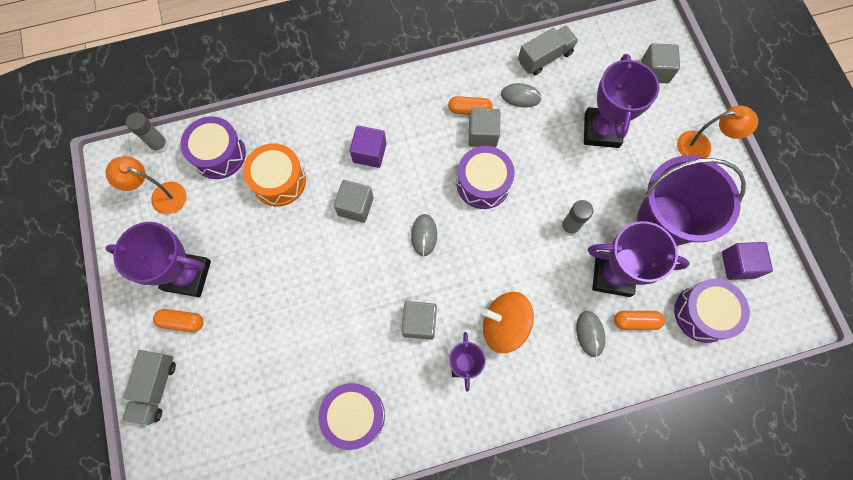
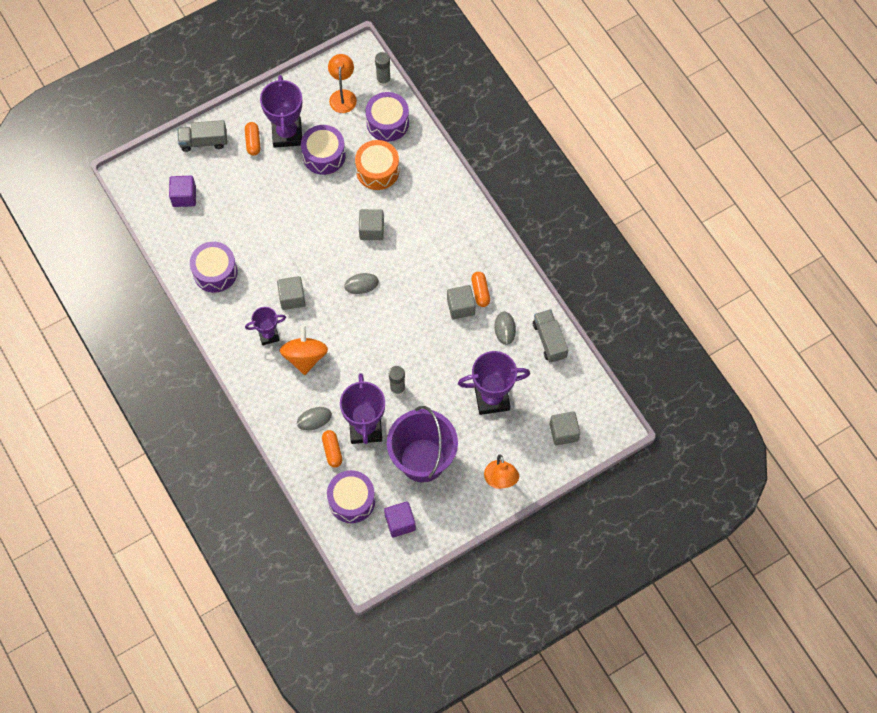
camera: 75 degrees right, 5 degrees down
purple cube [350,125,387,168] -> purple cube moved to [169,176,196,207]
purple drum [456,146,515,209] -> purple drum moved to [301,125,346,175]
grey truck [518,26,578,75] -> grey truck turned 150 degrees counterclockwise [533,309,568,362]

